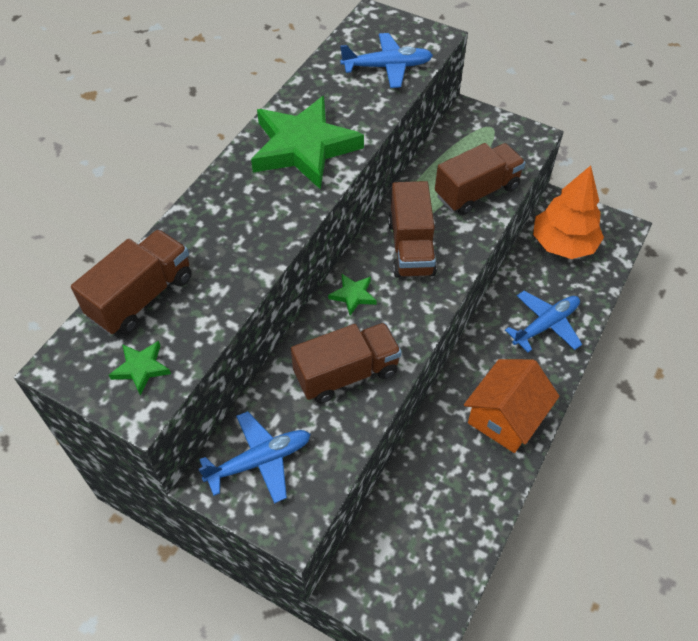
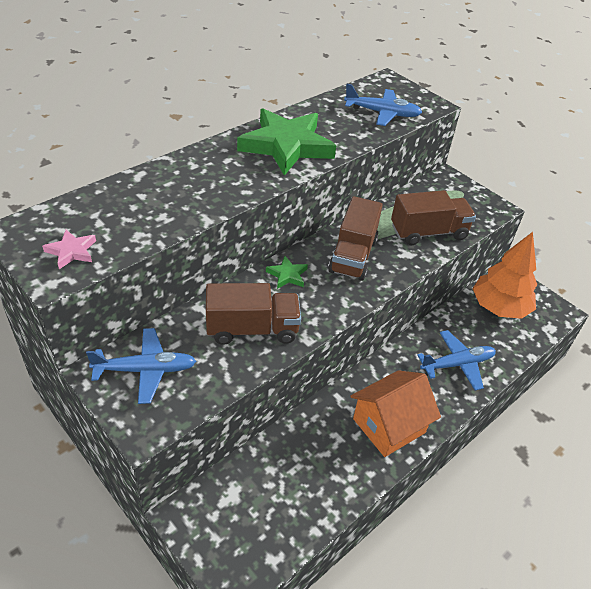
camera: 15 degrees right, 10 degrees down
brown truck [71,229,192,335] -> none
green star [109,341,171,396] -> pink star [42,230,96,269]

